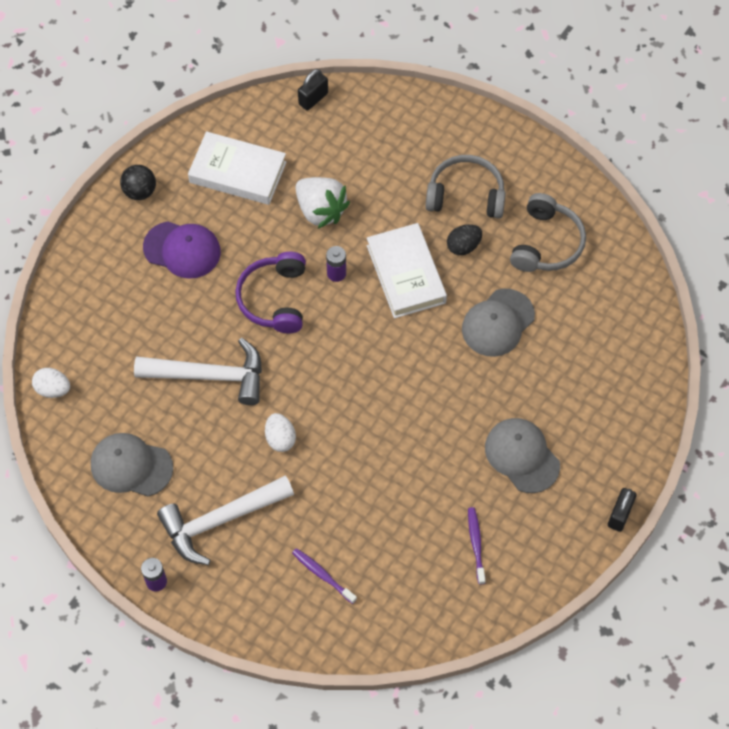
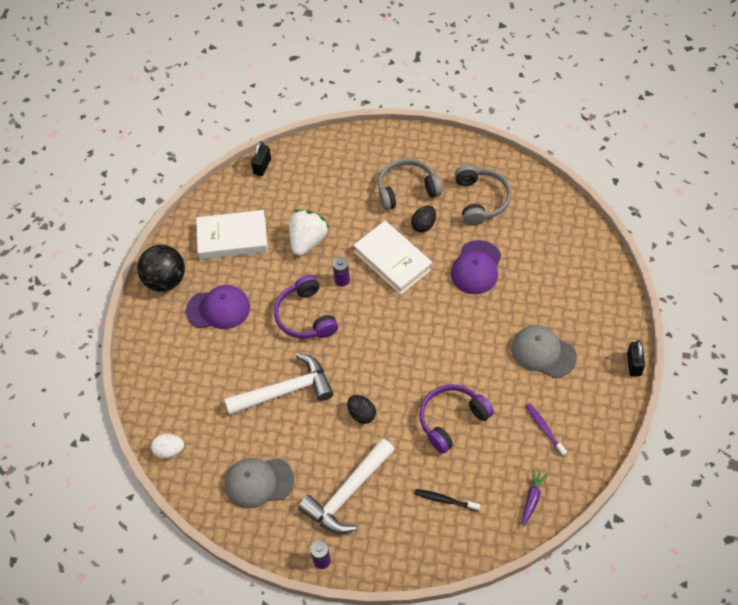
camera: 20 degrees left, 5 degrees down
black ball [120,165,156,200] -> black ball [137,245,185,292], size x1.61
white egg [265,413,296,452] -> black egg [347,395,376,424]
purple toothbrush [292,548,357,604] -> black toothbrush [414,489,480,512]
white strawberry [295,177,350,229] -> white strawberry turned 90 degrees counterclockwise [289,209,329,256]
grey cap [462,289,535,357] -> purple cap [451,240,501,294]
none -> purple headphones [419,384,494,454]
none -> purple carrot [522,470,547,526]

